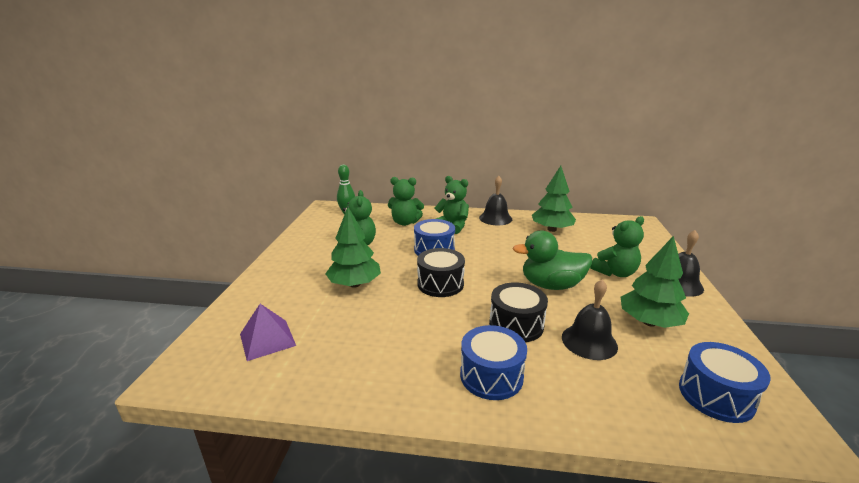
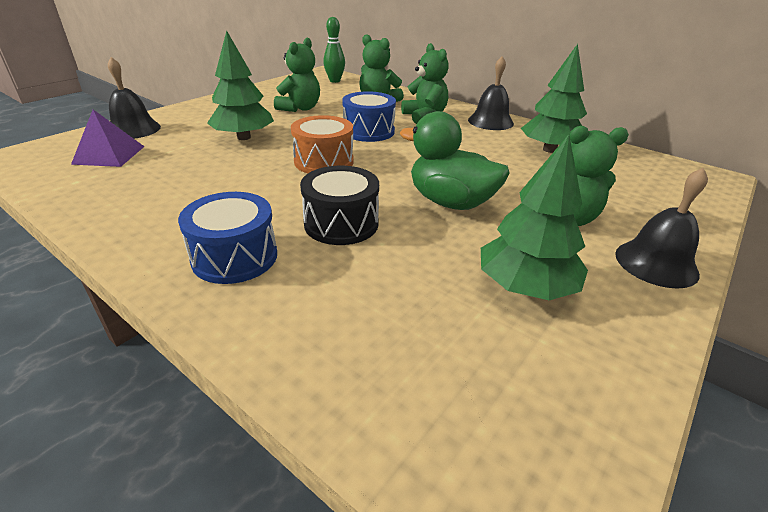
camera: 30 degrees right, 10 degrees up
black drum [417,248,465,297] -> orange drum [291,115,354,173]
black bell [562,279,618,360] -> black bell moved to [108,57,161,139]
blue drum [679,342,771,423] -> none

